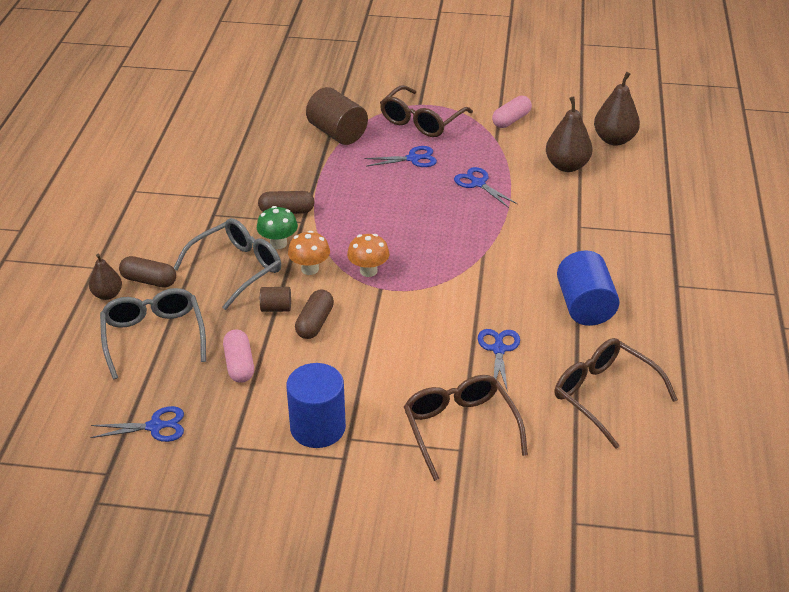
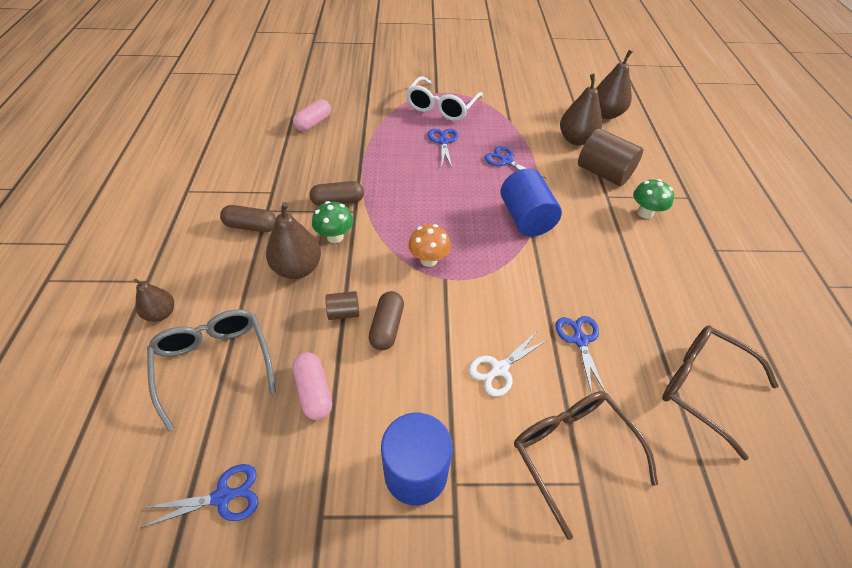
camera: 10 degrees left, 10 degrees up
brown capsule [119,256,176,288] -> brown capsule moved to [220,205,276,232]
grey glasses [174,218,281,310] -> brown pear [266,202,321,279]
orange mushroom [288,231,330,275] -> none
brown cylinder [306,87,368,145] -> brown cylinder moved to [578,129,643,186]
blue scissors [365,146,437,167] -> blue scissors turned 75 degrees counterclockwise [428,129,459,168]
brown glasses [380,85,473,137] -> white glasses [406,76,483,121]
pink capsule [492,96,532,128] -> pink capsule moved to [293,99,331,131]
blue cylinder [557,250,620,326] -> blue cylinder moved to [501,168,562,237]
none -> white scissors [469,331,549,397]
none -> green mushroom [633,179,674,219]

